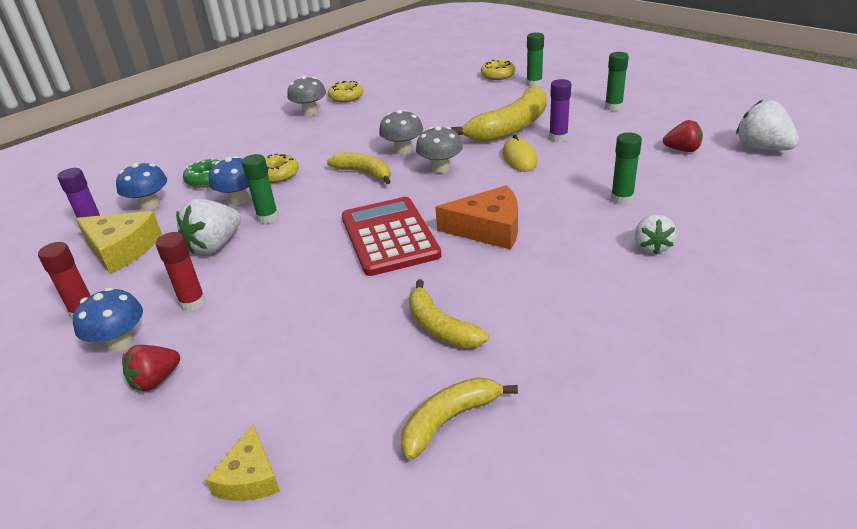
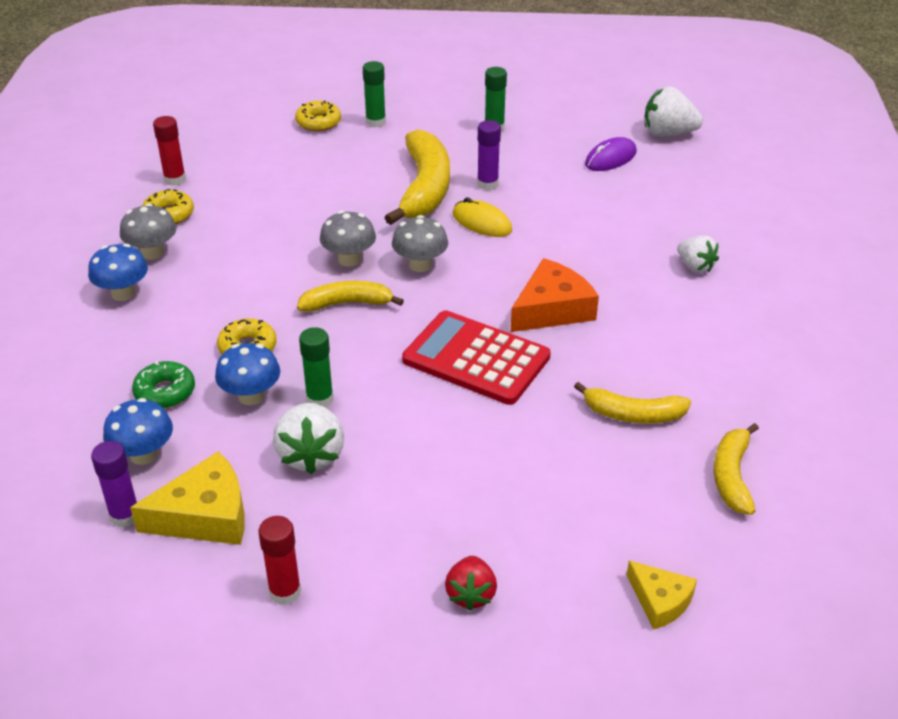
camera: 45 degrees left, 5 degrees up
blue mushroom [73,288,143,352] -> blue mushroom moved to [88,244,148,301]
red glue stick [156,232,206,311] -> red glue stick moved to [153,116,186,186]
green glue stick [611,133,642,205] -> none
red strawberry [663,120,703,152] -> purple mouse [585,137,637,171]

